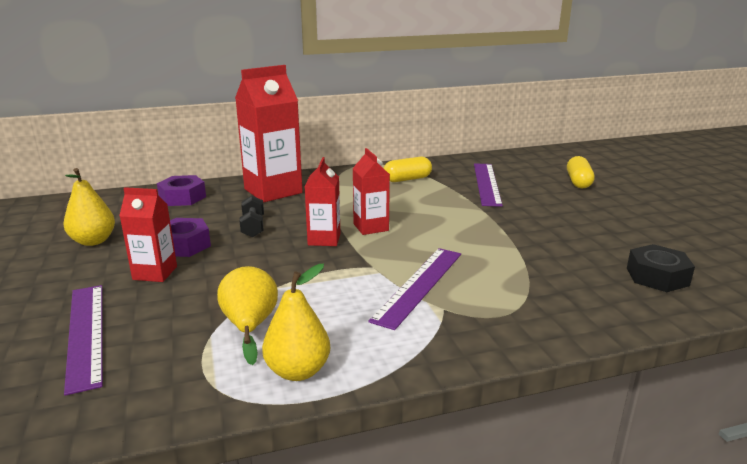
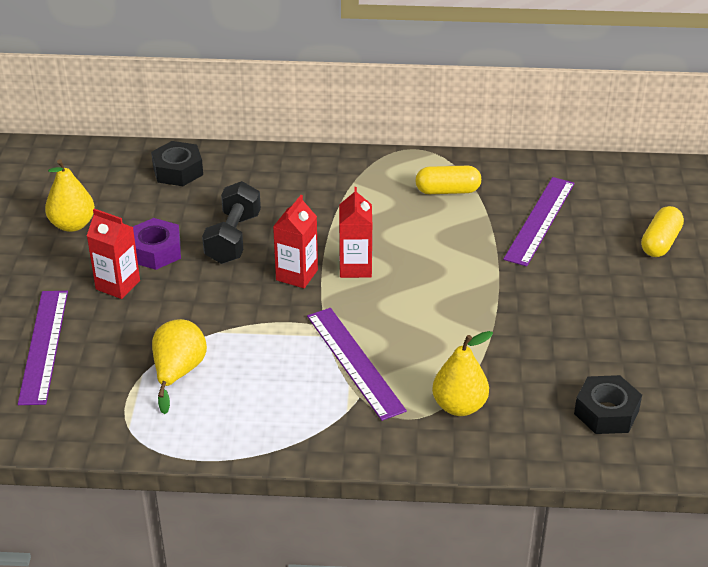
camera: 20 degrees right, 15 degrees up
purple nut [157,175,206,206] -> black nut [151,141,203,186]
red carton [235,65,303,202] -> none
black dumbbell [239,196,264,237] -> black dumbbell [202,181,261,264], size x1.53
yellow pear [262,264,330,381] -> yellow pear moved to [432,331,493,416]
purple ruler [368,248,461,330] -> purple ruler turned 75 degrees counterclockwise [307,308,407,421]

